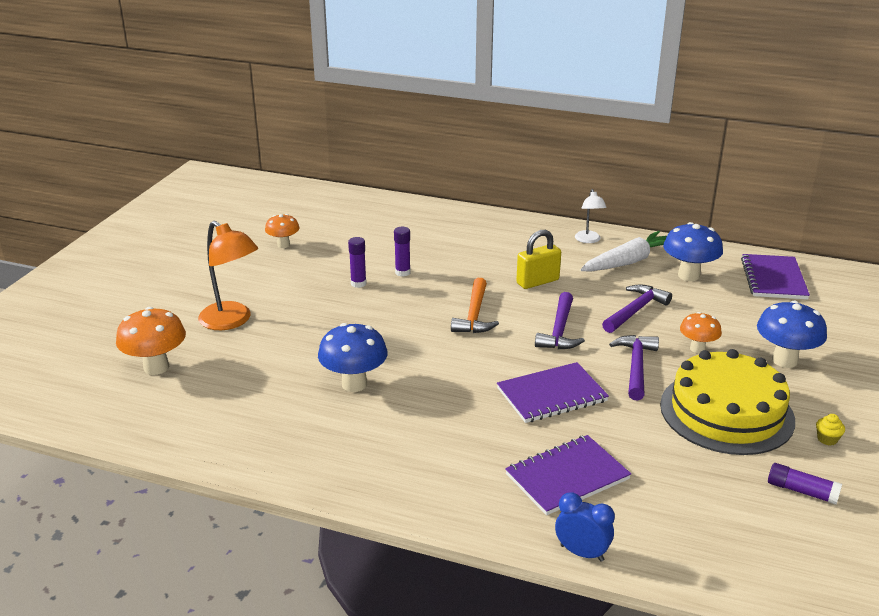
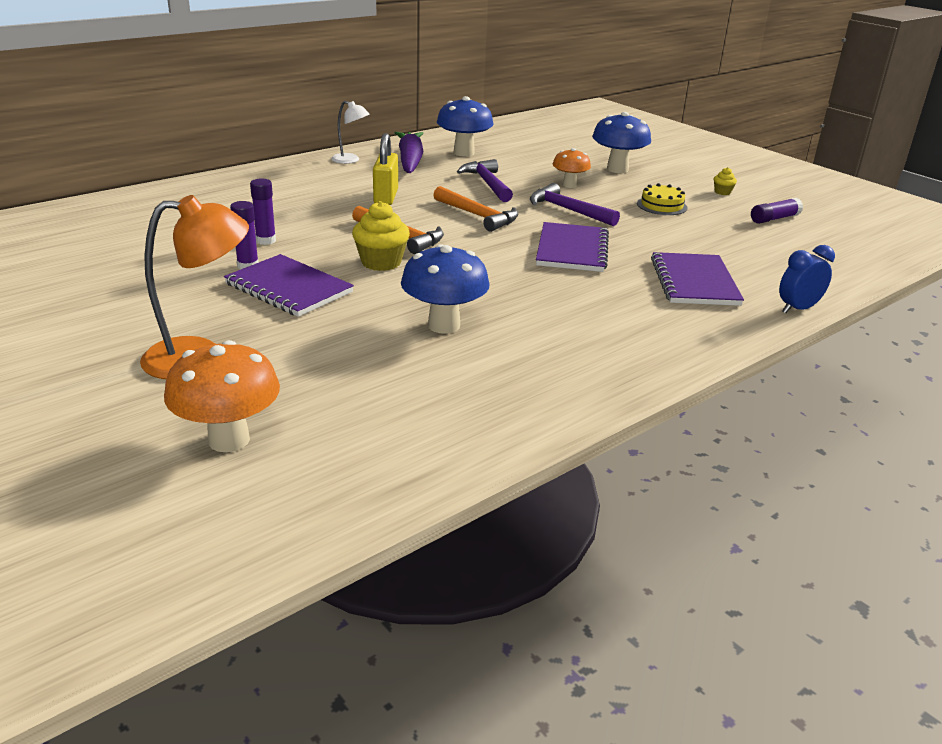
camera: 60 degrees left, 0 degrees up
orange mushroom [265,214,299,248] -> none
purple hammer [535,292,585,349] -> orange hammer [434,186,518,232]
white carrot [580,231,667,271] -> purple carrot [395,132,424,173]
yellow cake [660,349,795,455] -> yellow cake [637,183,688,215], size x0.43
purple notebook [741,254,810,299] -> purple notebook moved to [224,254,354,317]
none -> yellow cupcake [352,201,410,271]

